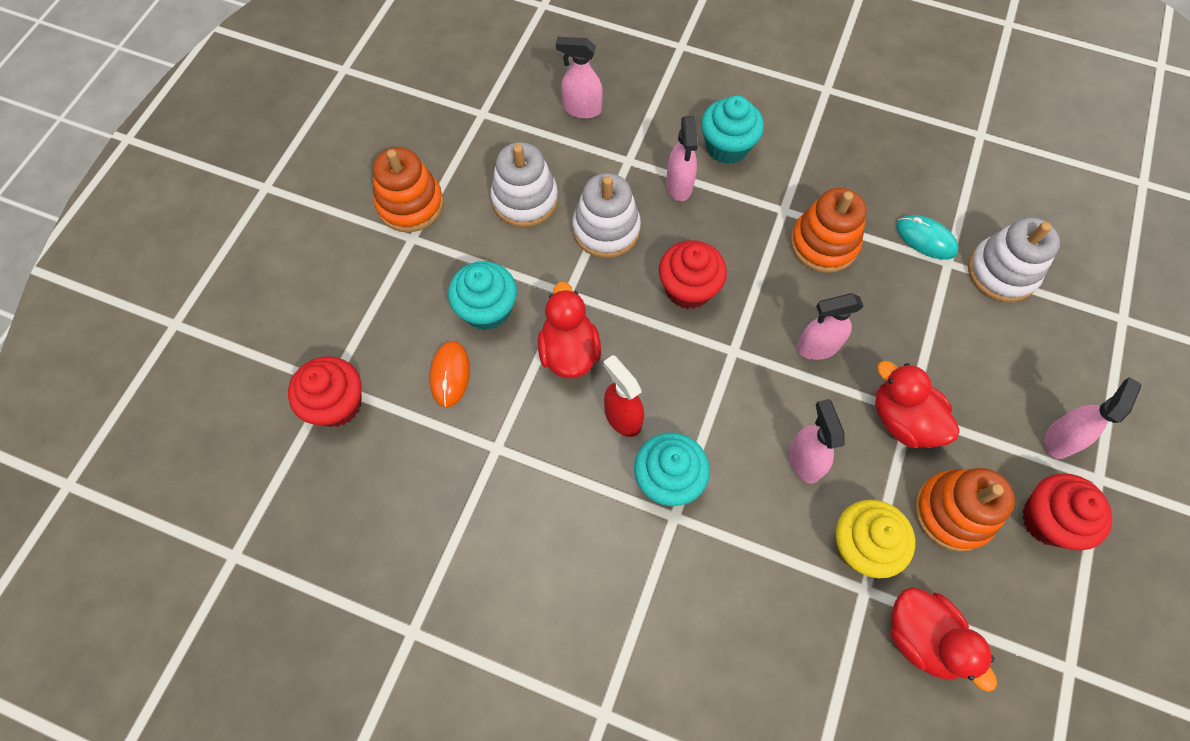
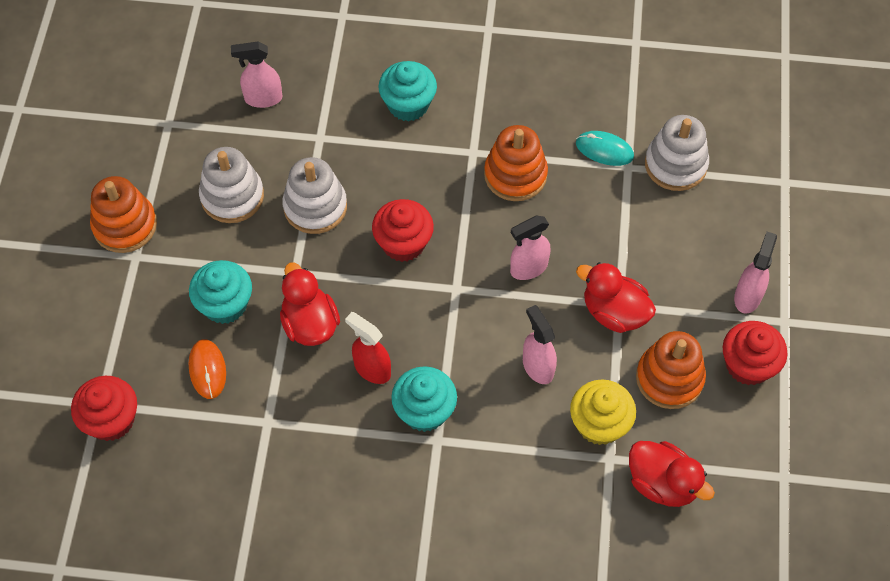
camera: 15 degrees left, 5 degrees down
pink spray bottle [666,116,698,201] -> none

